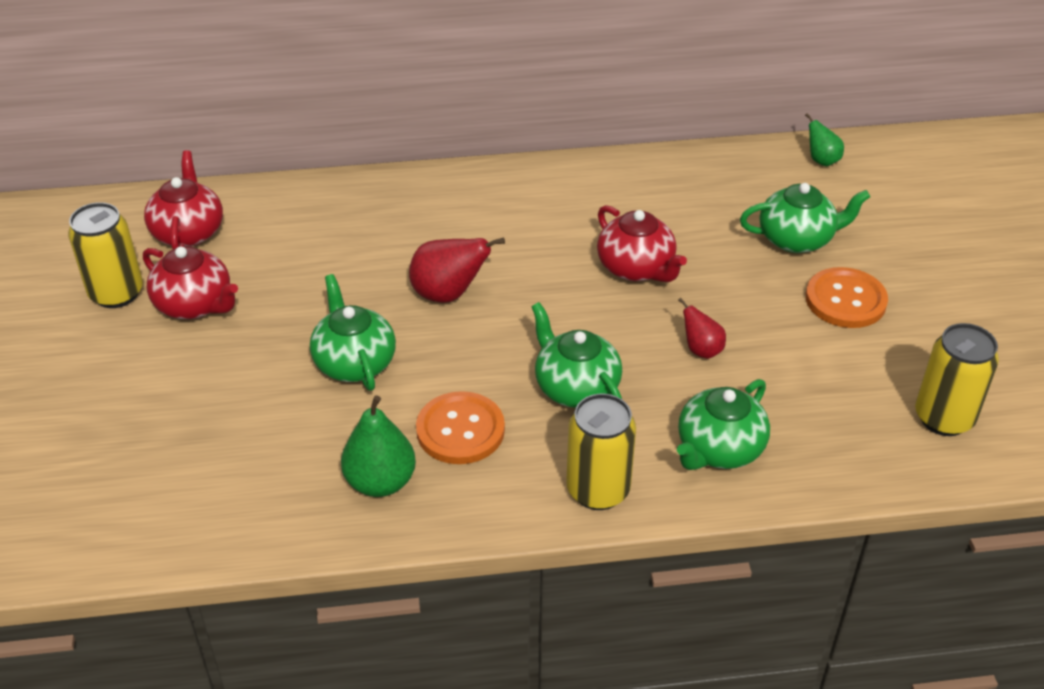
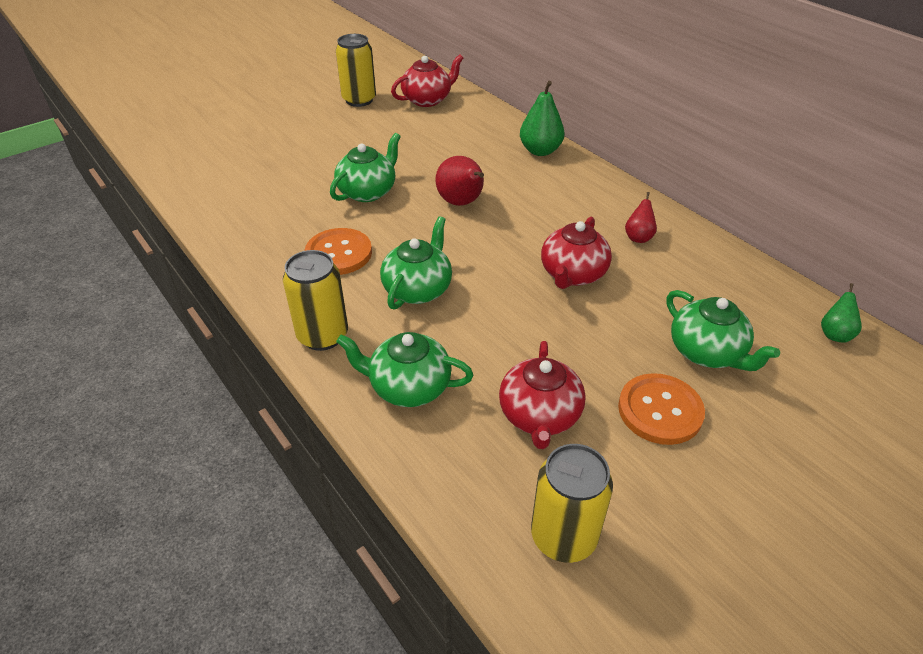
camera: 60 degrees right, 0 degrees up
red teapot [143,246,238,319] -> red teapot moved to [499,341,586,449]
green pear [341,395,416,497] -> green pear moved to [520,81,565,156]
red pear [678,298,726,359] -> red pear moved to [625,192,657,243]

